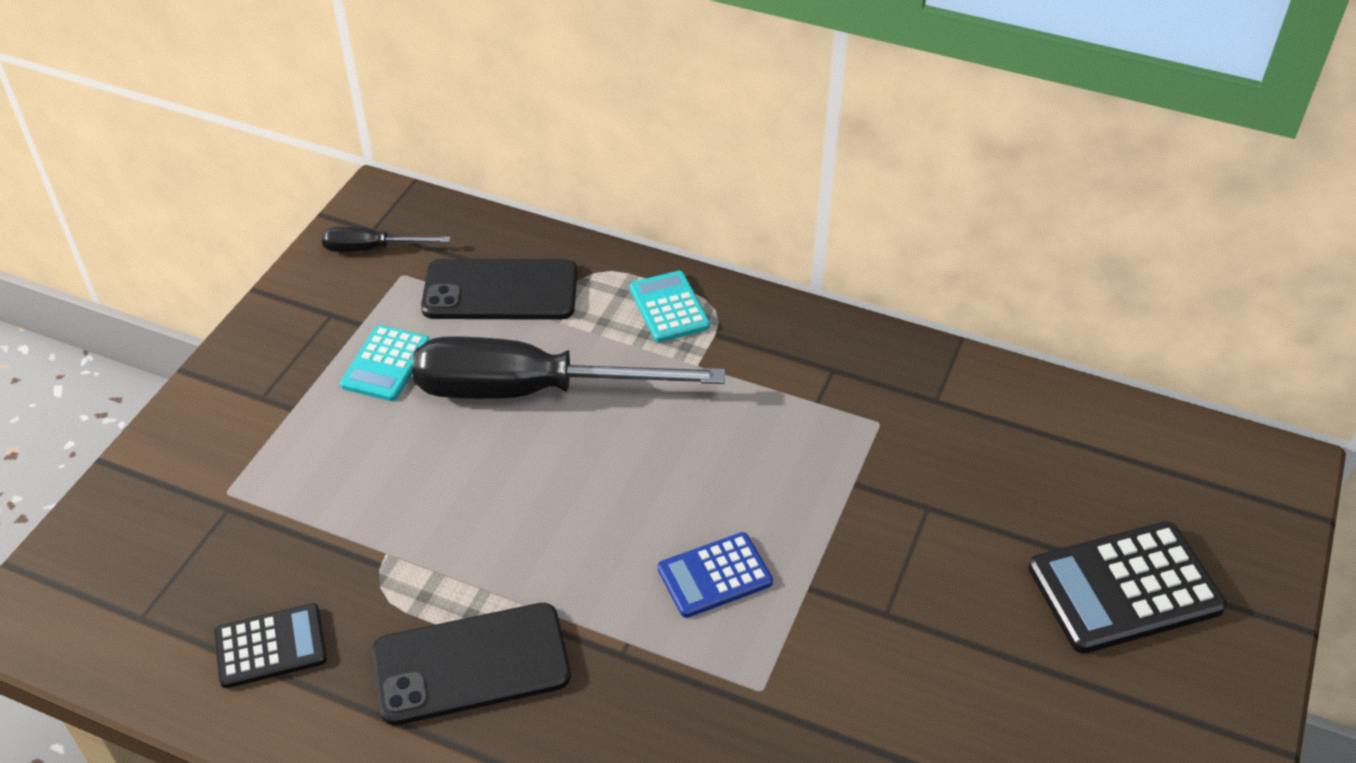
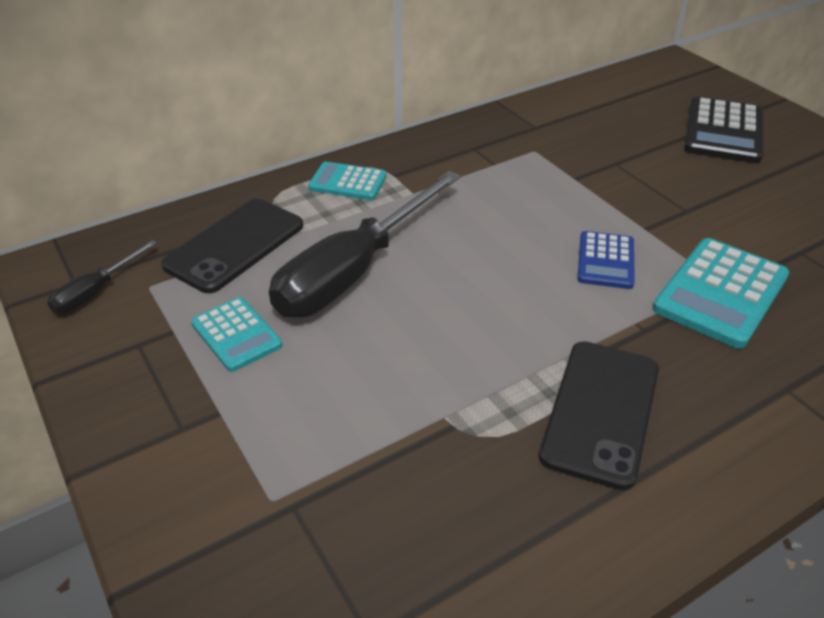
camera: 55 degrees left, 5 degrees down
black calculator [214,603,327,688] -> none
none -> turquoise calculator [652,238,789,349]

